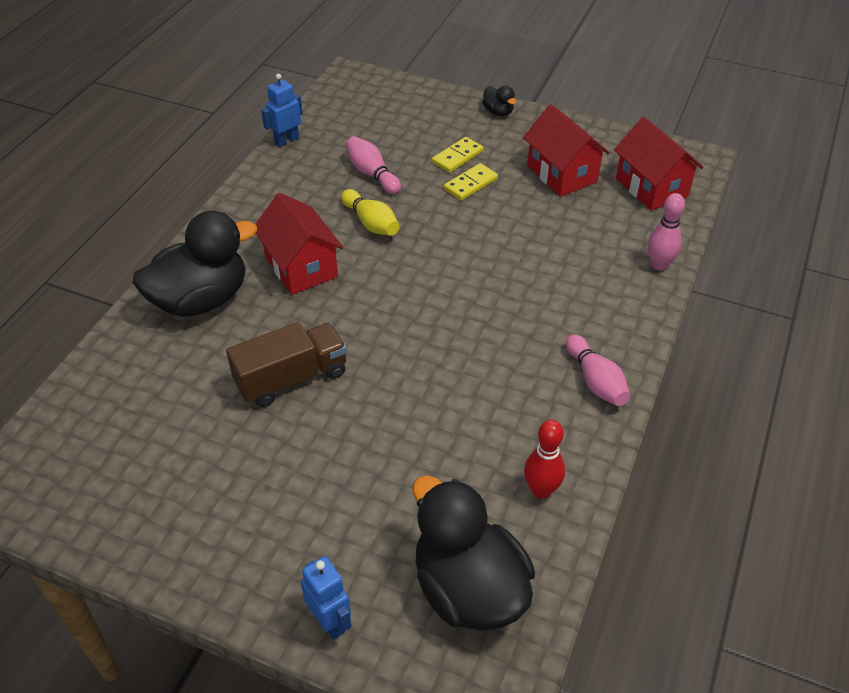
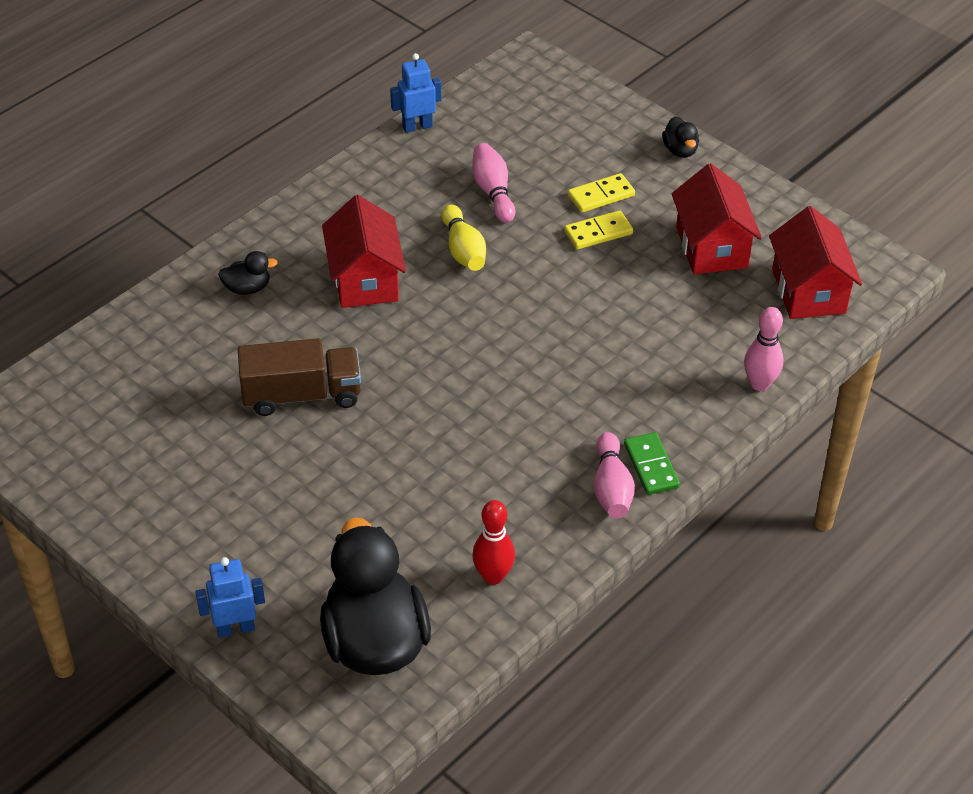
camera: 20 degrees right, 0 degrees up
black duck [133,211,257,317] -> black duck [218,251,278,295], size x0.42
blue robot [300,556,351,639] -> blue robot turned 90 degrees counterclockwise [195,557,265,637]
none -> green domino [624,432,680,495]

